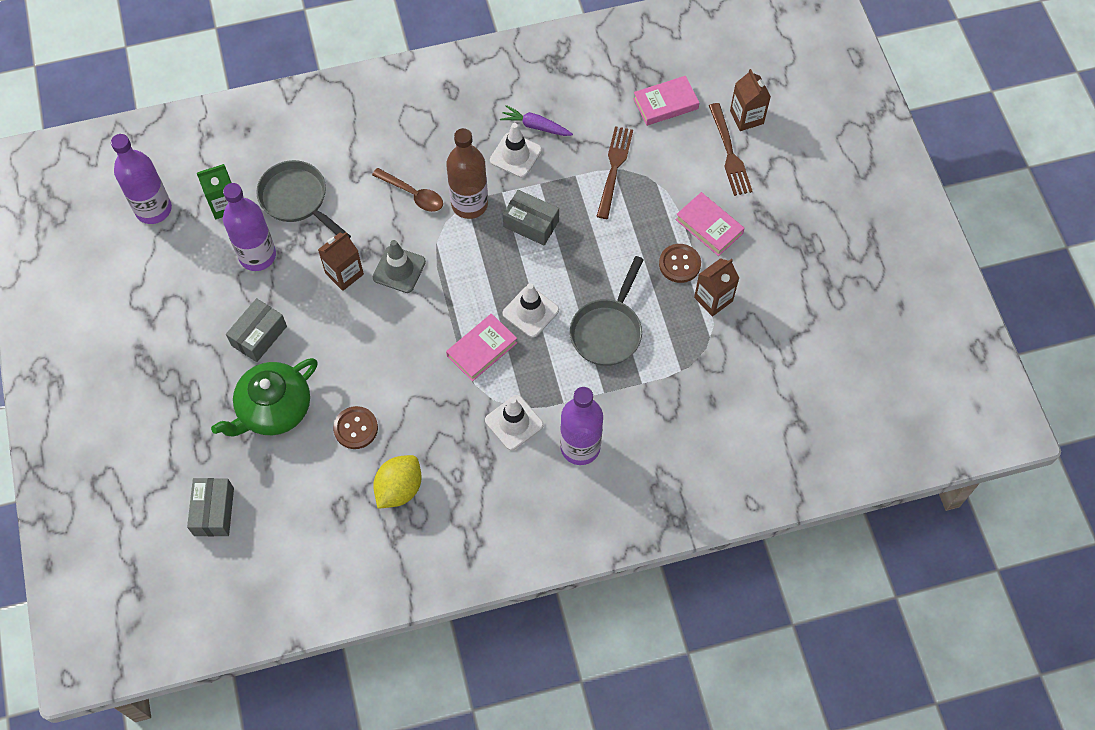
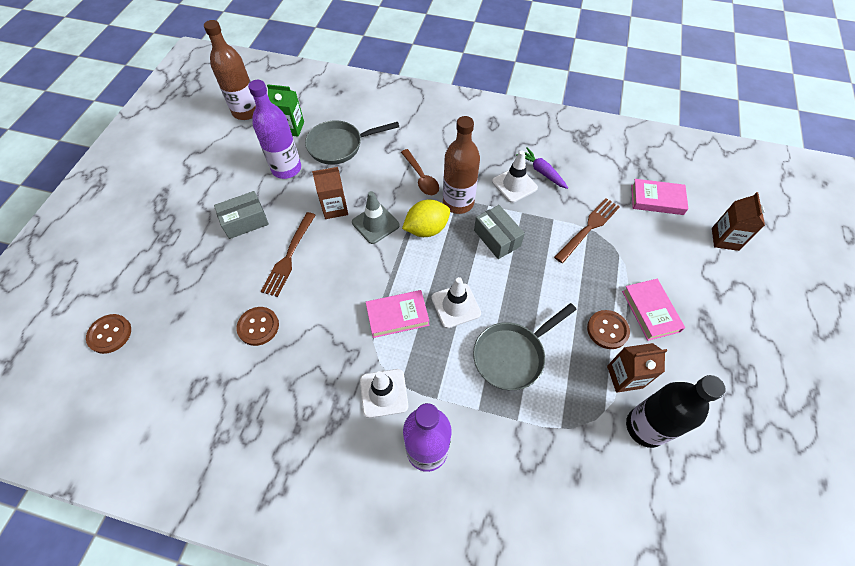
camera: 30 degrees right, 5 degrees down
purple bottle [111,134,172,224] -> brown bottle [204,20,256,120]
grey box [187,478,234,536] -> brown button [86,314,131,354]
green teapot [211,358,318,437] -> none
grey pan [256,160,351,238] -> grey pan turned 90 degrees counterclockwise [305,120,399,165]
yellow lemon [373,455,422,509] -> yellow lemon moved to [402,199,450,237]
brown fork [709,103,753,196] -> brown fork moved to [261,212,316,297]
none -> black bottle [626,375,726,448]

